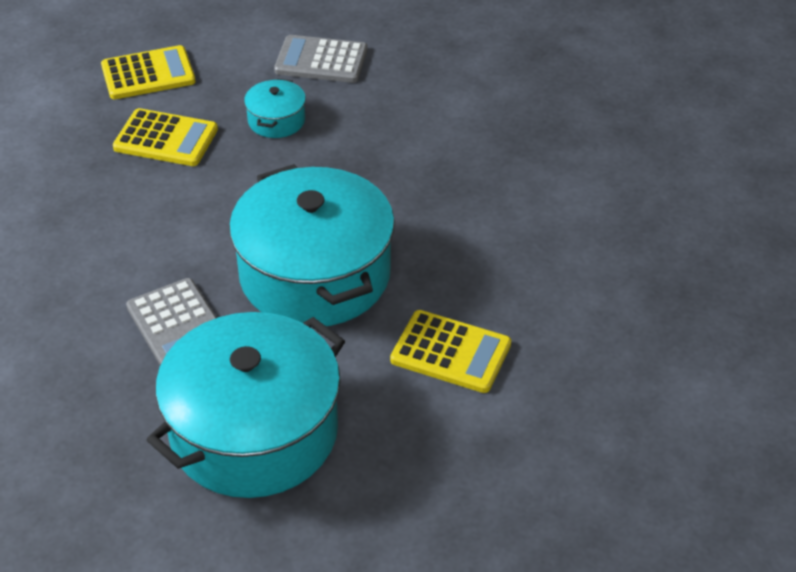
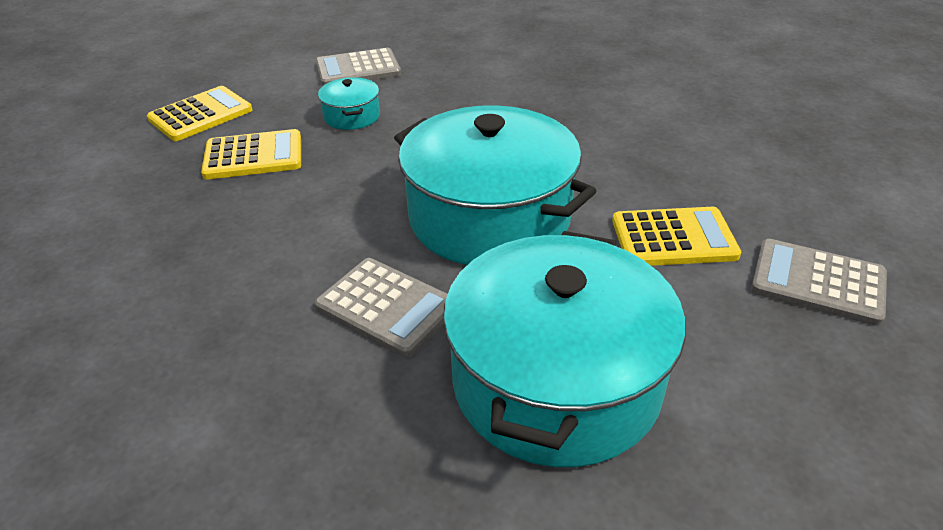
camera: 25 degrees left, 5 degrees down
none -> grey calculator [751,239,887,326]

